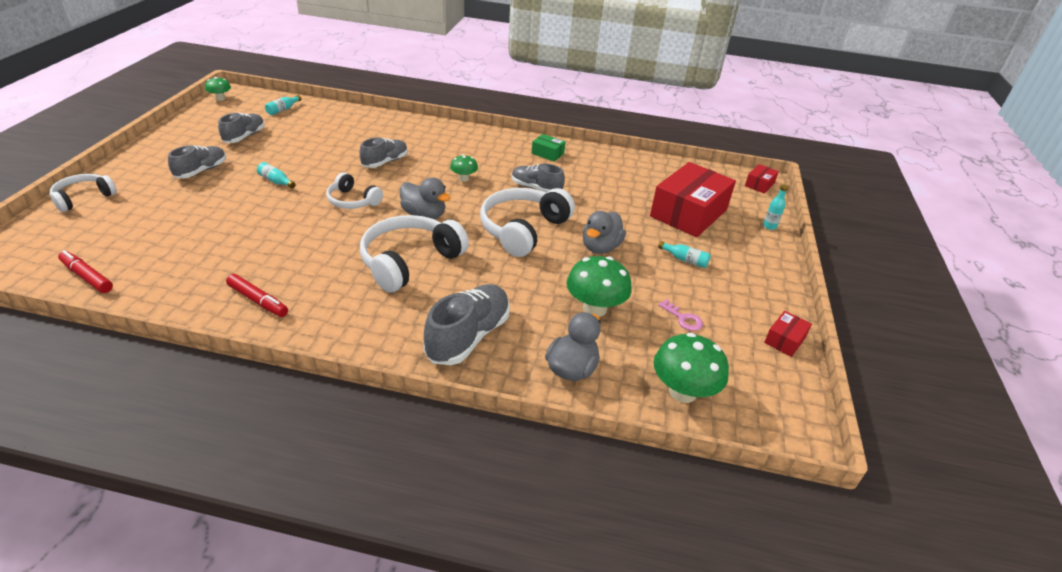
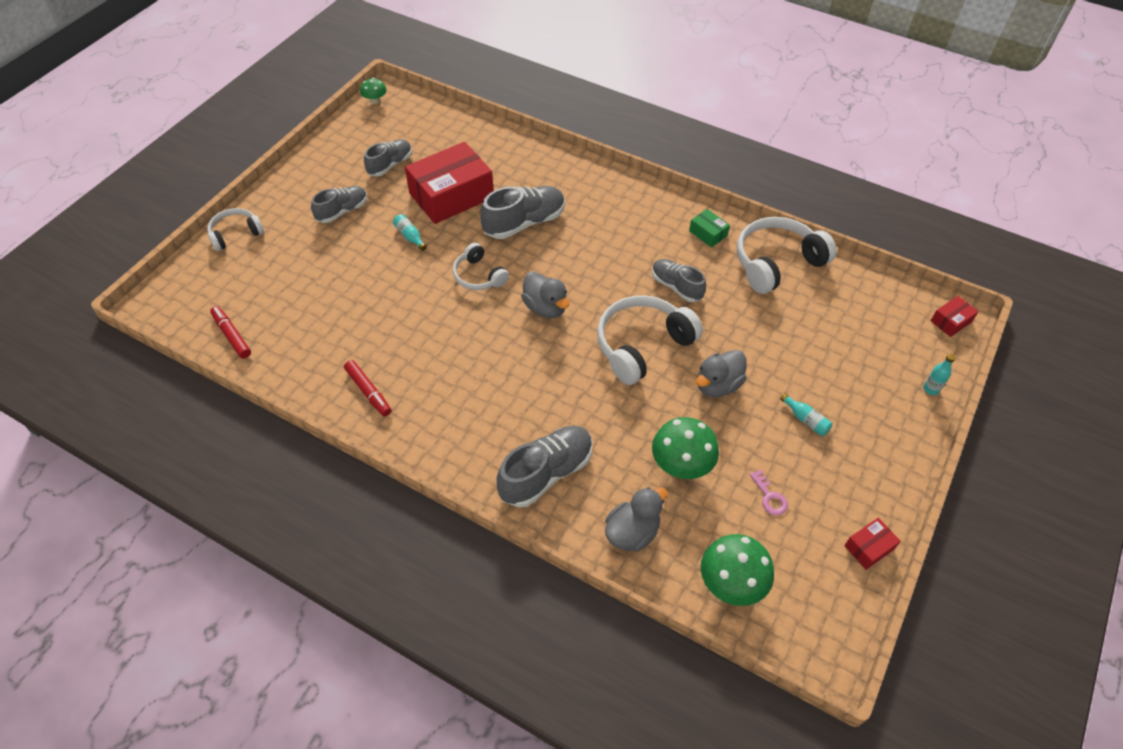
camera: 20 degrees right, 15 degrees up
turquoise bottle [265,95,301,115] -> none
grey shoe [359,137,408,168] -> grey shoe [480,186,565,239], size x1.54
white headphones [360,215,469,293] -> white headphones moved to [737,217,837,294]
green mushroom [450,154,478,182] -> none
red box [650,162,736,237] -> red box moved to [405,142,494,224]

